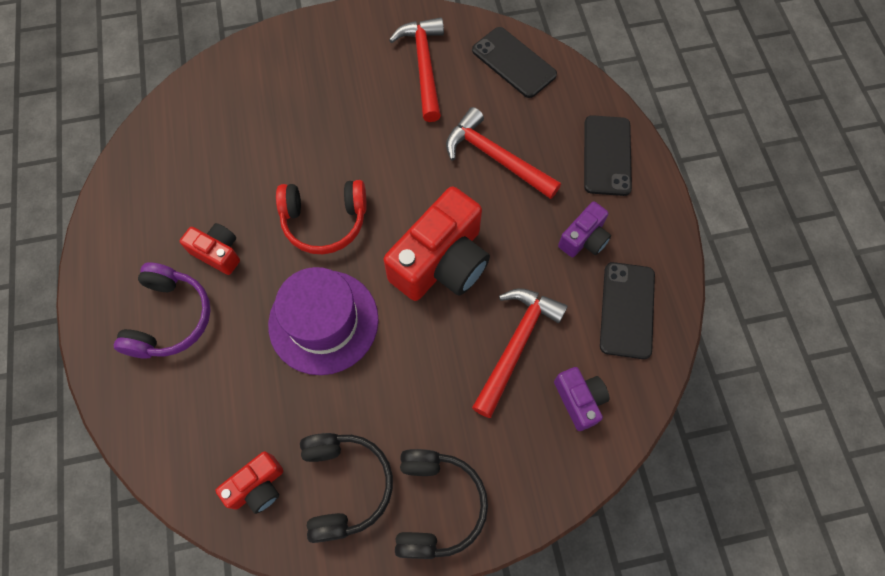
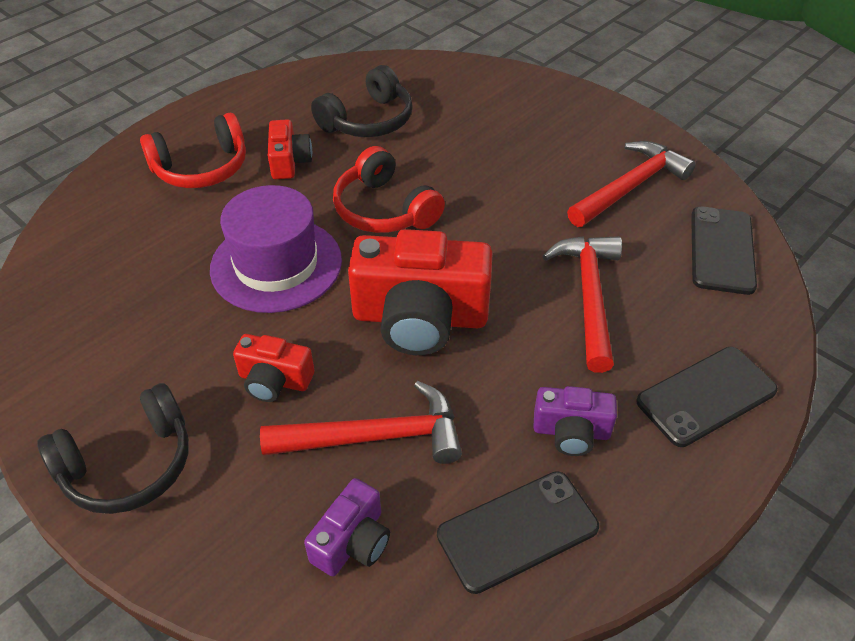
camera: 55 degrees right, 20 degrees down
purple headphones [114,263,211,359] -> red headphones [140,113,246,188]
red camera [216,451,283,514] -> red camera moved to [233,334,314,402]
black headphones [300,433,393,543] -> black headphones moved to [311,65,413,137]

